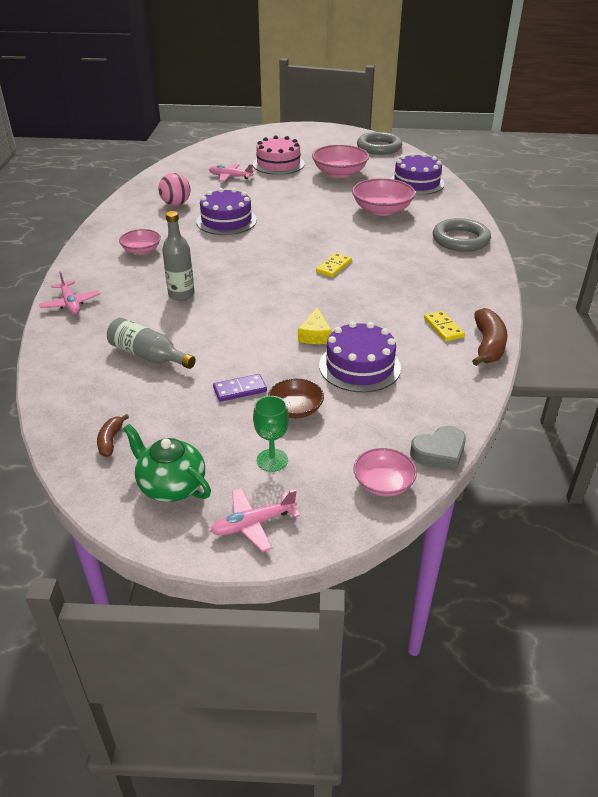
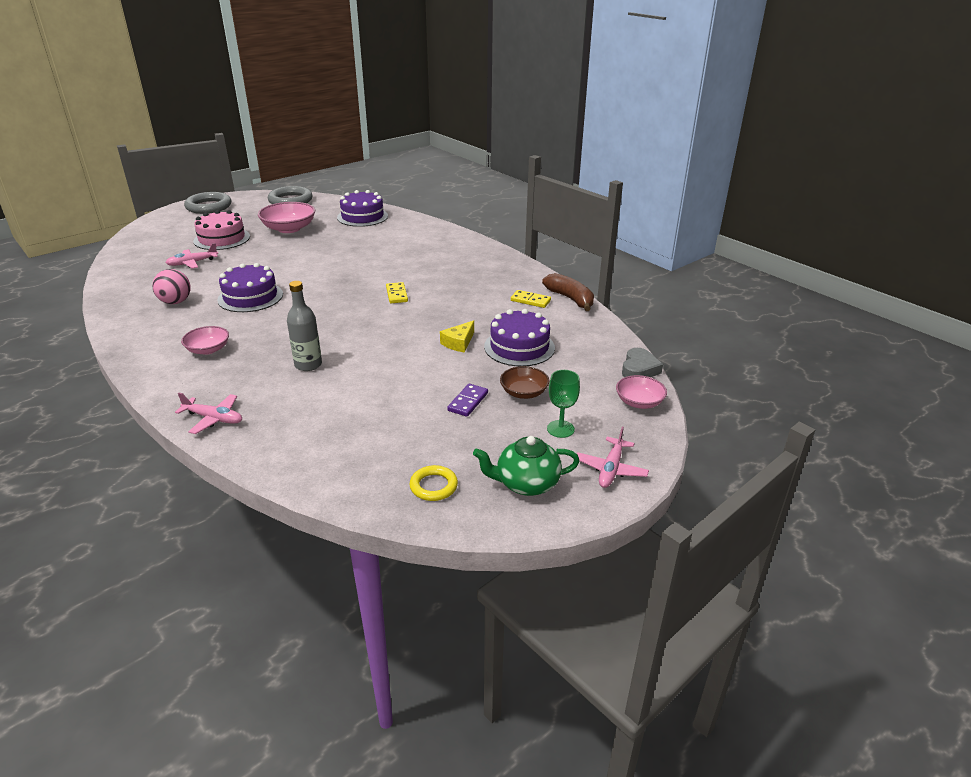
camera: 45 degrees left, 5 degrees down
brown banana [97,414,129,457] -> yellow ring [410,465,458,501]
grey bottle [107,318,196,369] -> none
yellow cheese [298,307,332,344] -> yellow cheese turned 75 degrees clockwise [440,320,474,352]
pink bowl [352,178,415,216] -> none
grey ring [433,218,491,252] -> grey ring moved to [184,192,231,214]

